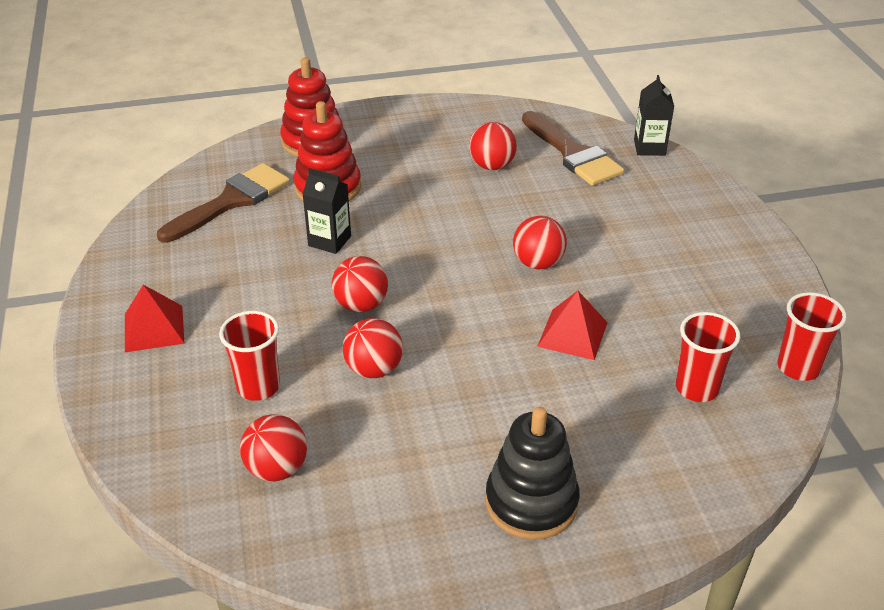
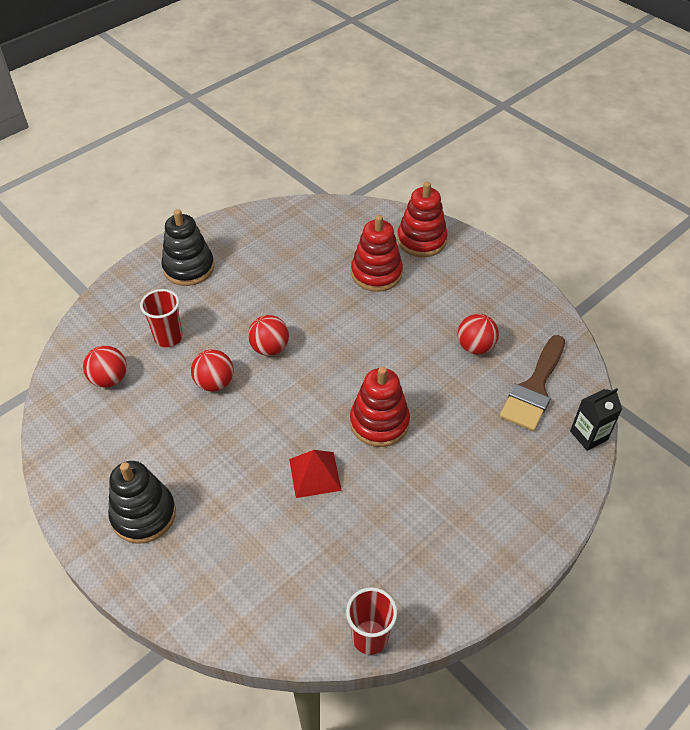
camera: 60 degrees right, 10 degrees up
red pyramid [125,285,185,352] -> black stacking toy [162,209,214,286]
brown brush [157,163,290,243] -> none
black carton [302,168,351,254] -> none
red ball [513,216,567,269] -> red stacking toy [350,367,410,447]
red cup [676,312,740,402] -> none

